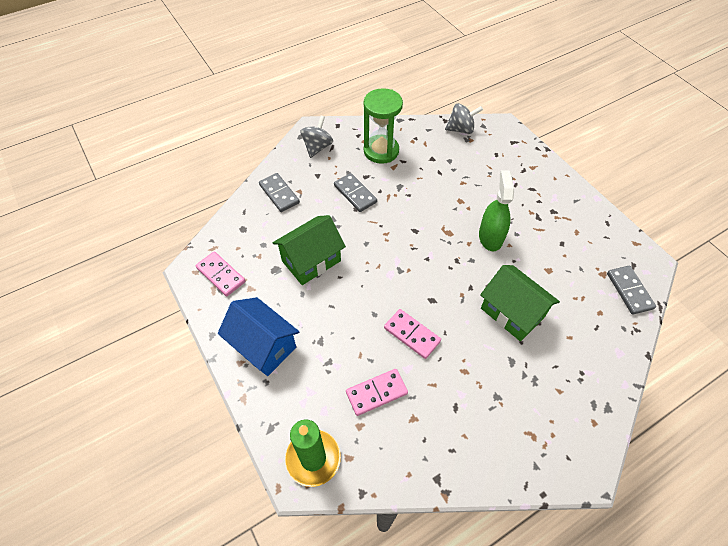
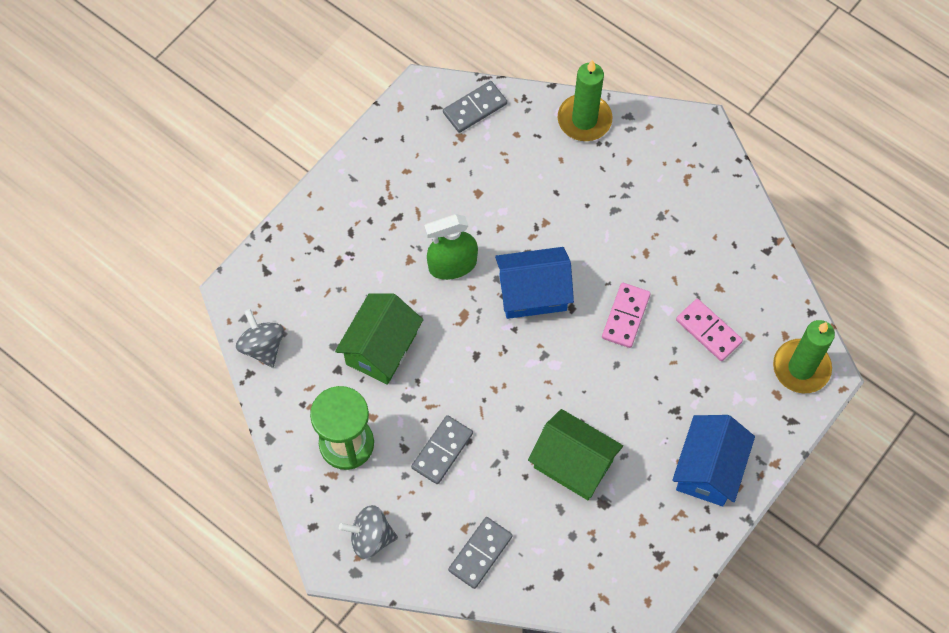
camera: 110 degrees left, 10 degrees up
pink domino [196,251,245,296] -> none
green house [480,265,560,341] -> green house moved to [335,293,423,385]
none -> blue house [495,247,574,319]
none -> green candle [558,60,612,141]

